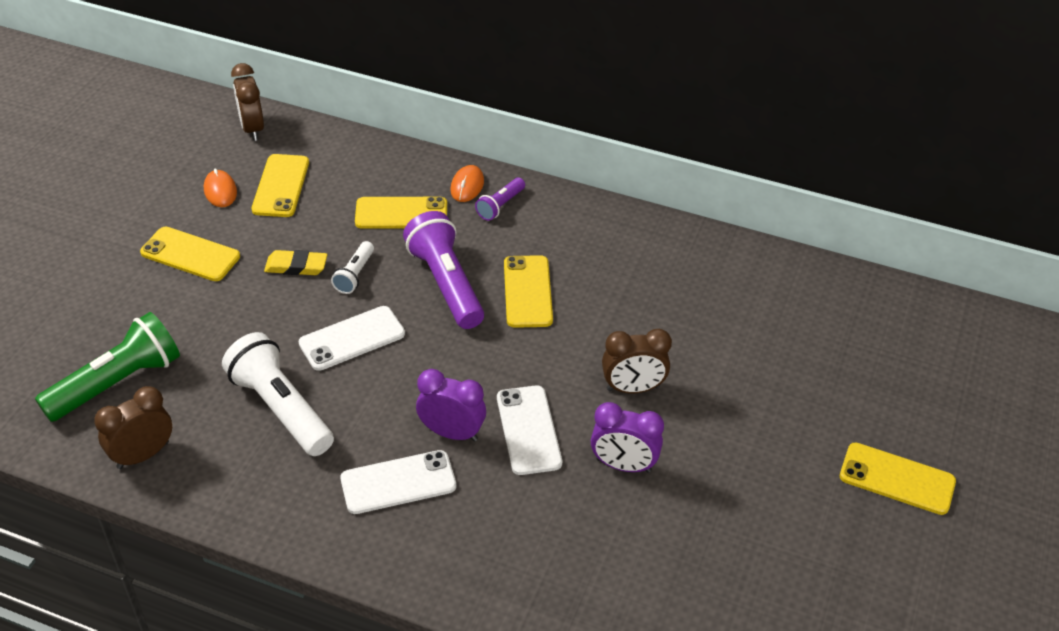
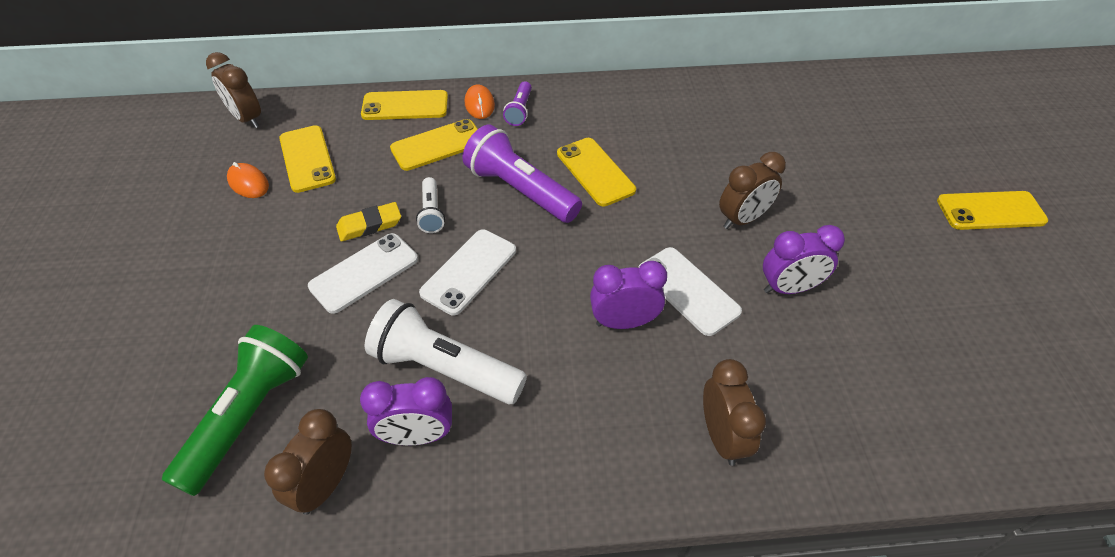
camera: 25 degrees left, 5 degrees up
yellow phone [140,227,240,281] -> yellow phone moved to [361,90,448,120]
white phone [340,450,456,514] -> white phone moved to [308,233,418,314]
none -> purple clock [360,377,452,446]
none -> brown clock [703,359,766,466]

